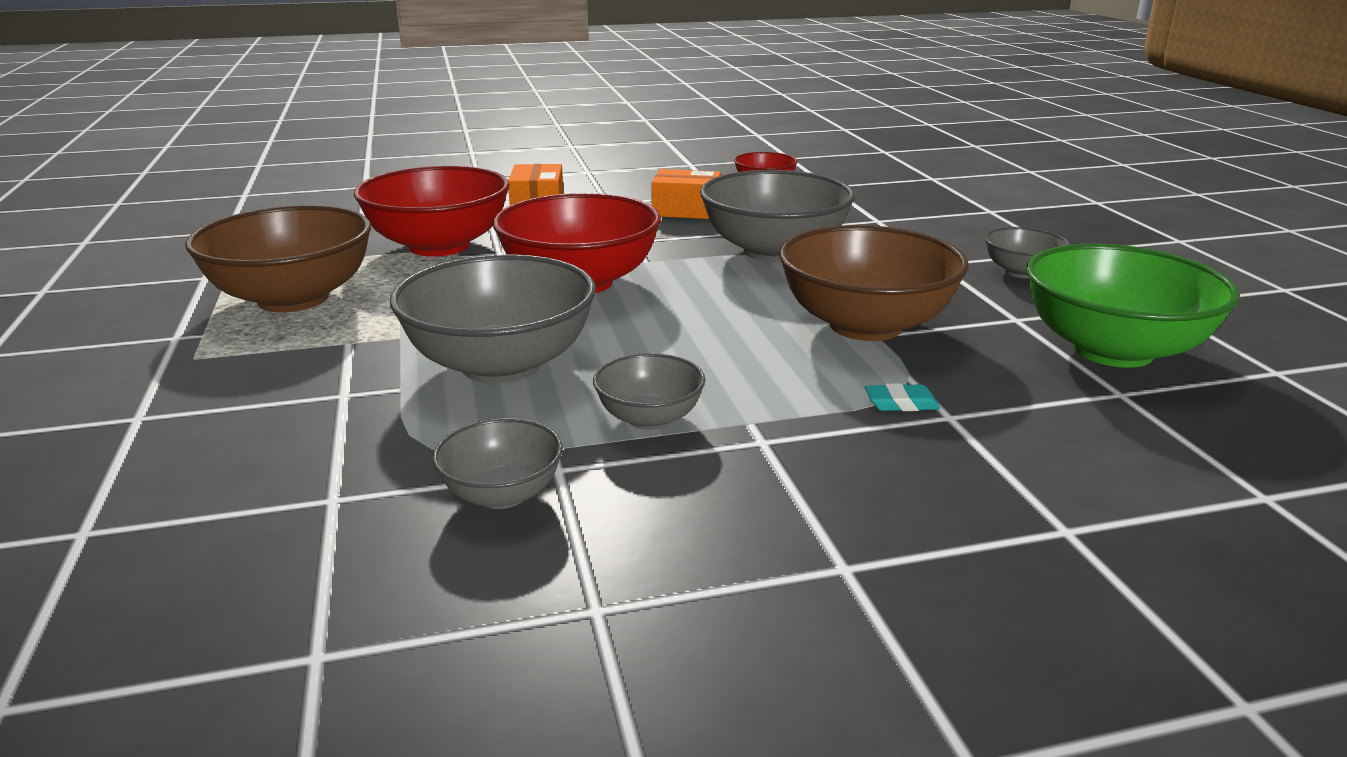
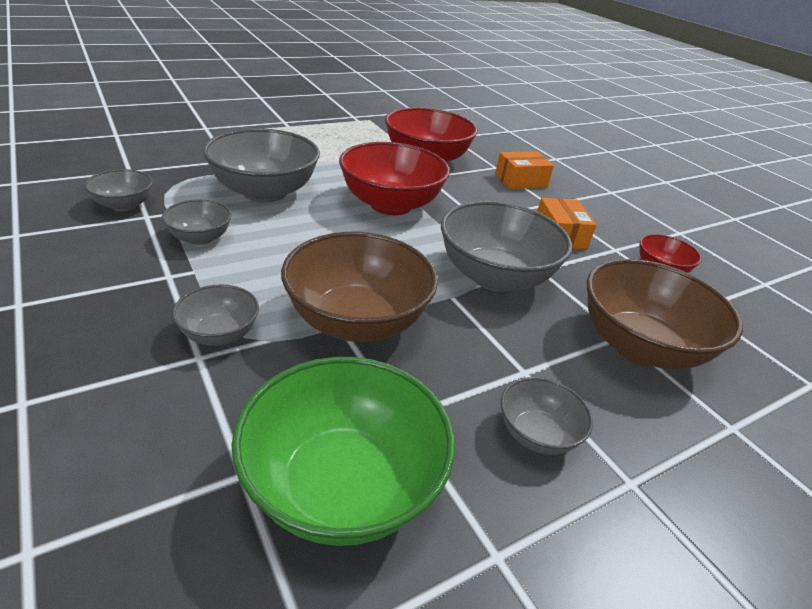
camera: 70 degrees right, 10 degrees up
brown bowl [185,205,371,312] -> brown bowl moved to [587,259,743,369]
turquoise eraser [865,383,940,411] -> grey bowl [172,284,259,346]

